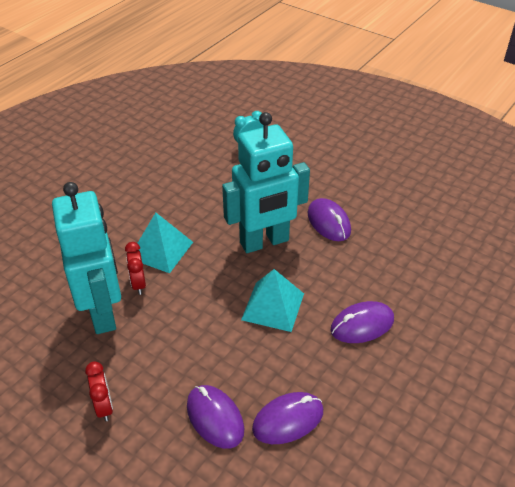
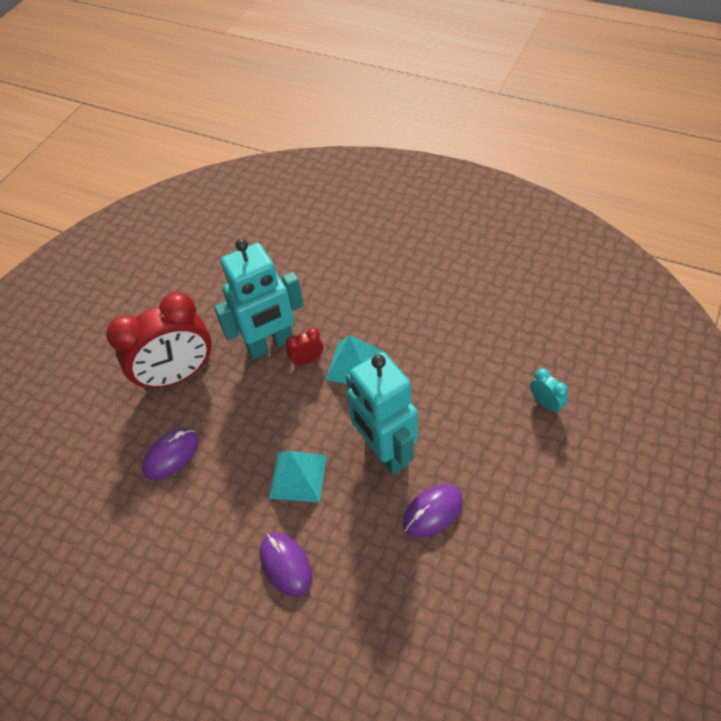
camera: 85 degrees right, 10 degrees up
red clock [85,361,113,421] -> red clock [106,292,212,391], size x2.42
purple mouse [252,392,323,444] -> none

